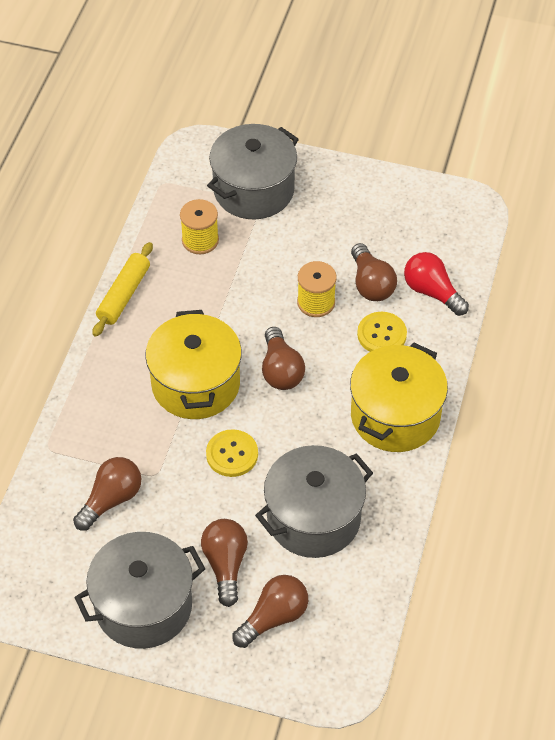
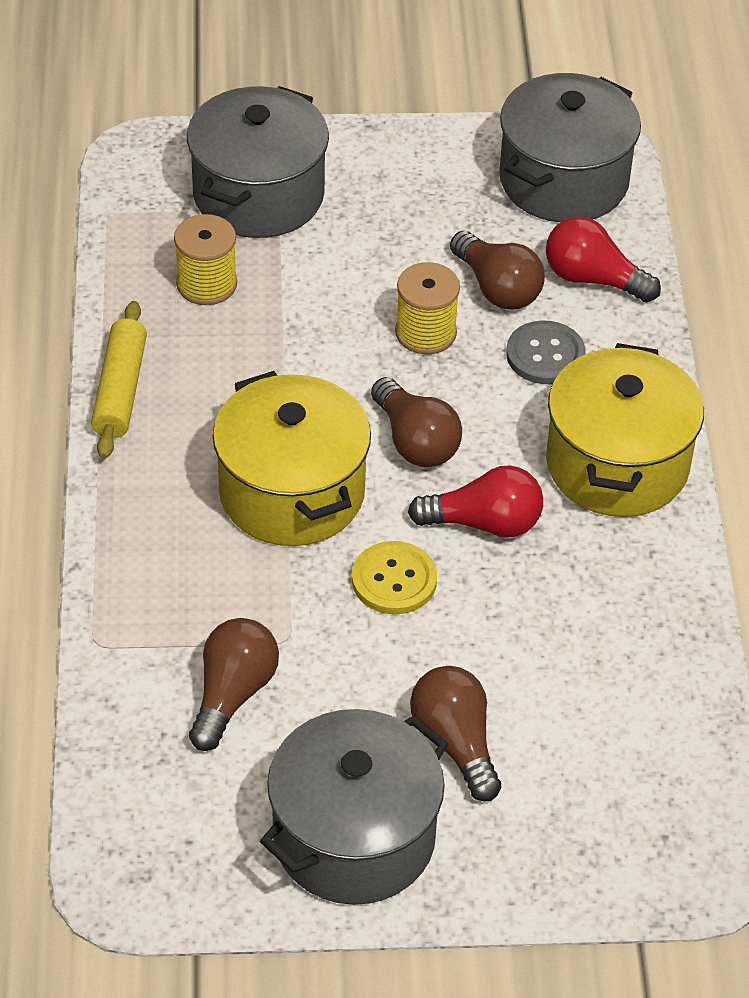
camera: 20 degrees left, 5 degrees down
brown light bulb [232,575,308,648] -> none
grey pot [255,445,373,558] -> grey pot moved to [499,73,641,222]
yellow button [357,312,407,352] -> grey button [506,320,586,384]
none -> red light bulb [408,466,543,538]

